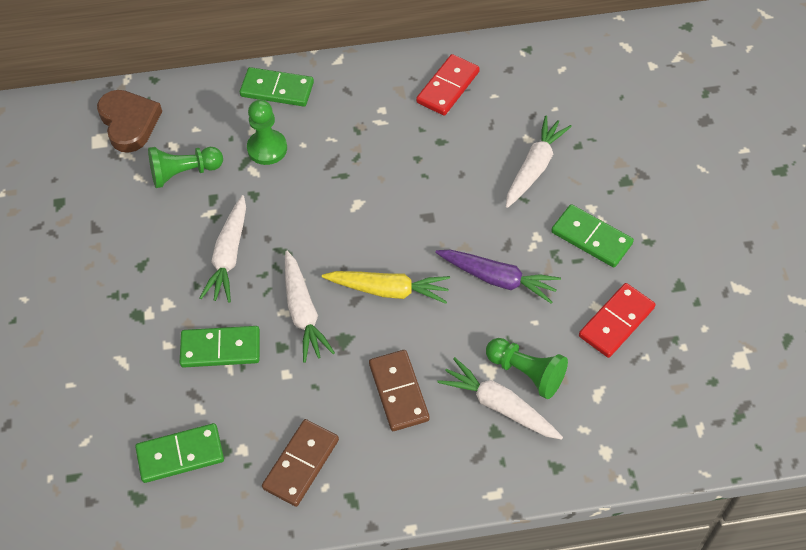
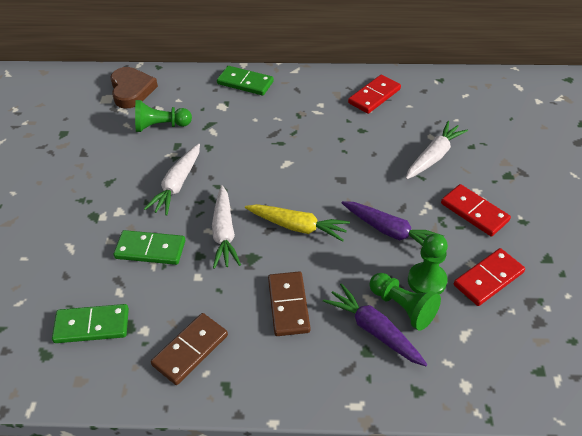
camera: 10 degrees right, 10 degrees down
green pawn [247,100,287,165] -> green pawn moved to [408,234,448,294]
white carrot [437,357,563,440] -> purple carrot [323,283,428,366]
green domino [551,204,634,267] -> red domino [441,184,511,236]

